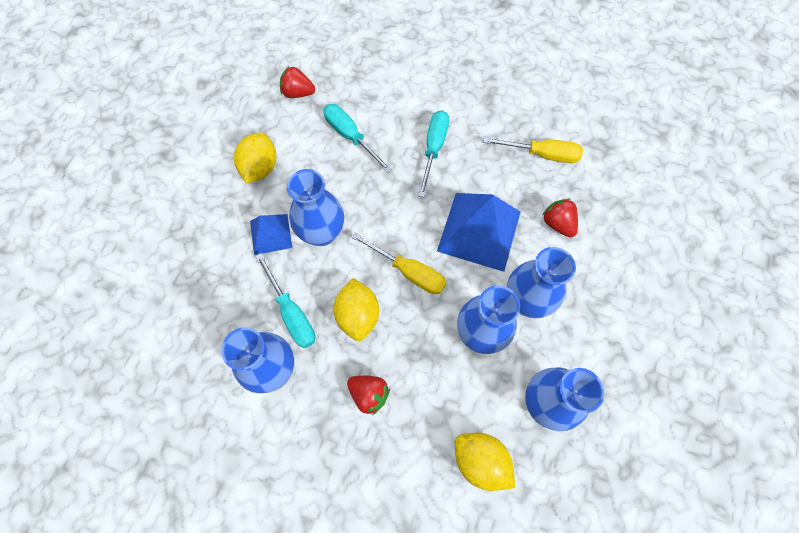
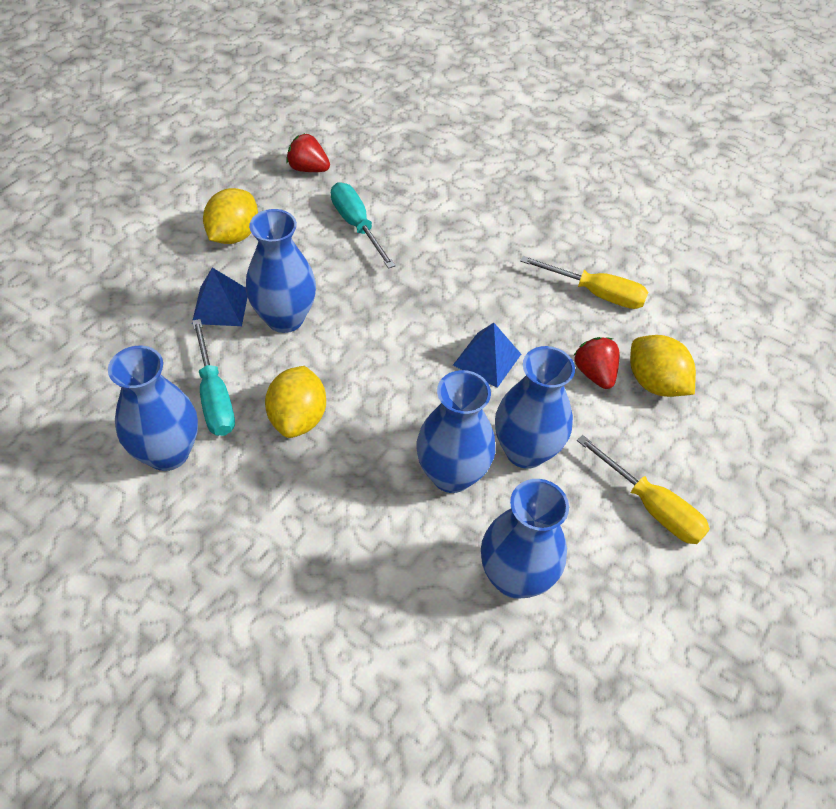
camera: 10 degrees right, 15 degrees down
red strawberry [347,376,390,415] -> none
yellow screwdriver [351,232,446,294] -> yellow screwdriver moved to [577,435,710,544]
turquoise screwdriver [418,110,449,197] -> none
blue pyramid [437,193,520,272] -> blue pyramid [453,323,521,388], size x0.55
yellow lemon [455,433,515,491] -> yellow lemon moved to [630,335,696,397]

